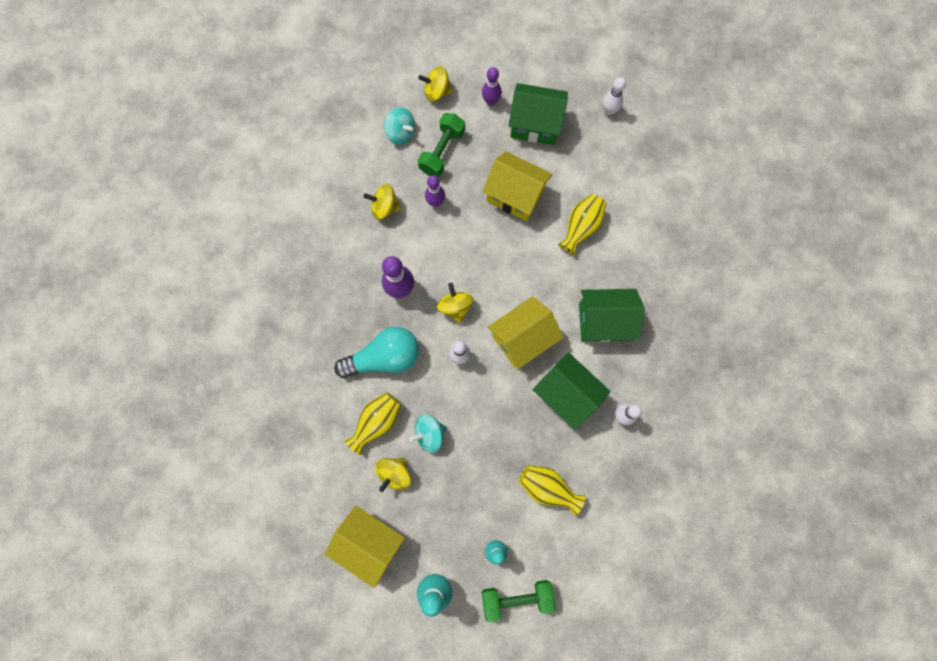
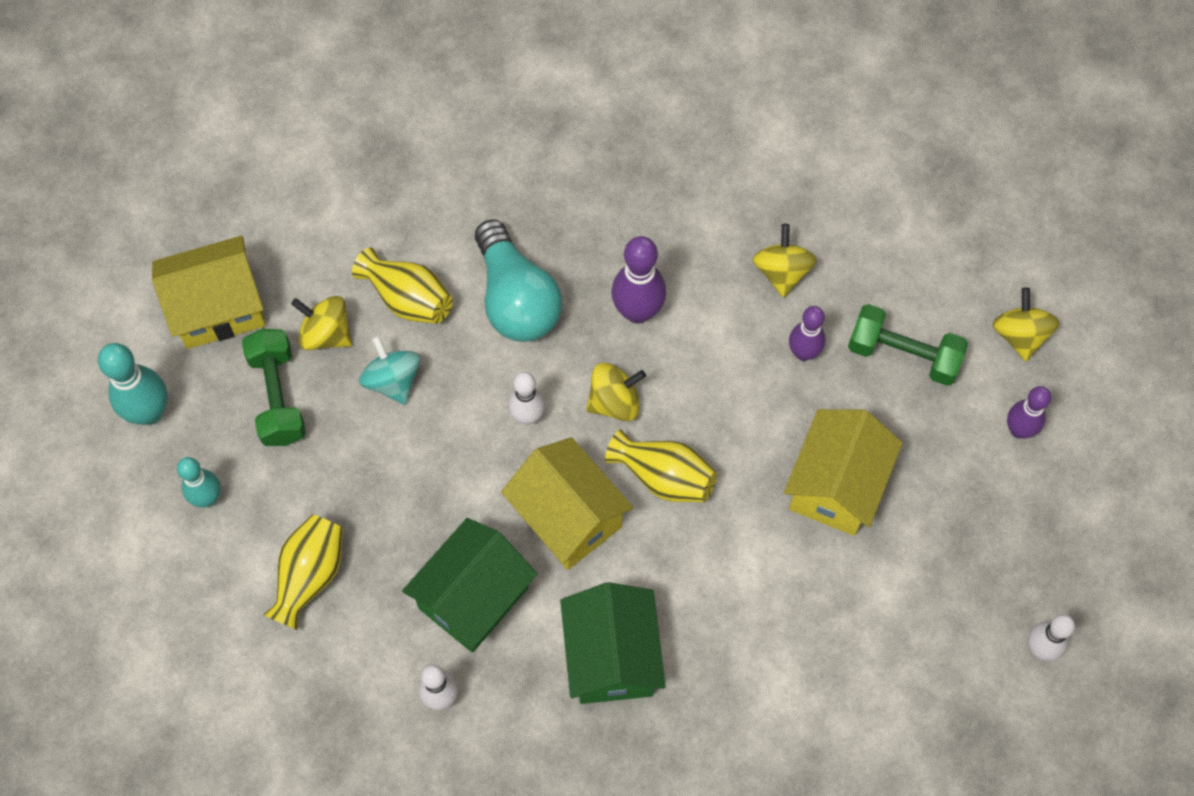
camera: 85 degrees right, 10 degrees down
yellow house [325,506,405,588] -> yellow house turned 45 degrees clockwise [152,236,266,349]
turquoise spinning top [384,107,415,145] -> none
green dumbbell [482,580,556,622] -> green dumbbell moved to [242,329,306,446]
green house [509,83,568,145] -> none
yellow vase [558,194,606,255] -> yellow vase moved to [605,429,717,502]

